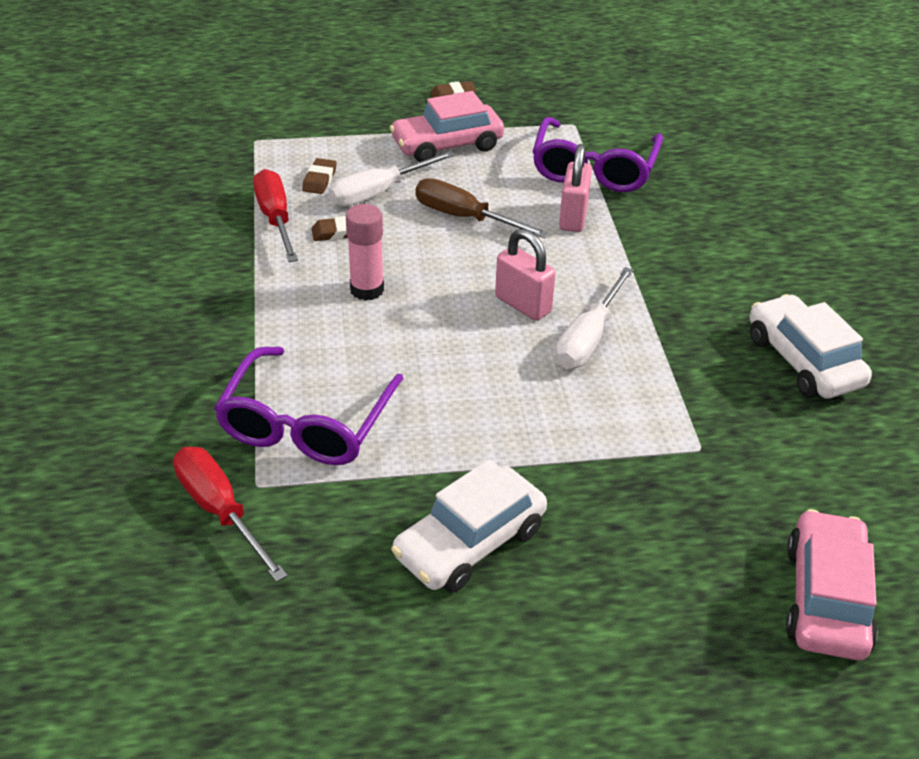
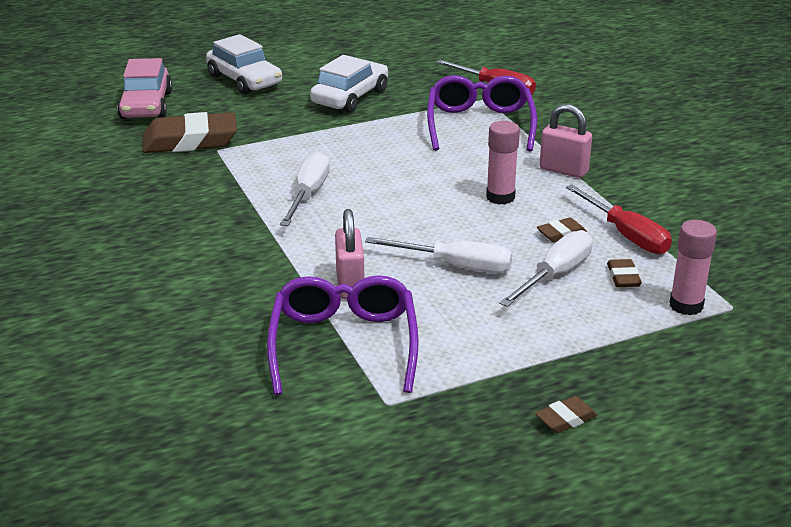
camera: 165 degrees right, 10 degrees down
pink car [389,91,504,162] -> none
brown screwdriver [416,178,550,238] -> white screwdriver [365,237,512,274]
pink padlock [495,229,556,321] -> pink padlock moved to [540,104,592,178]
white car [750,294,872,399] -> white car moved to [206,34,282,95]
none -> brown eraser [142,112,237,153]
none -> pink glue stick [669,220,717,315]

